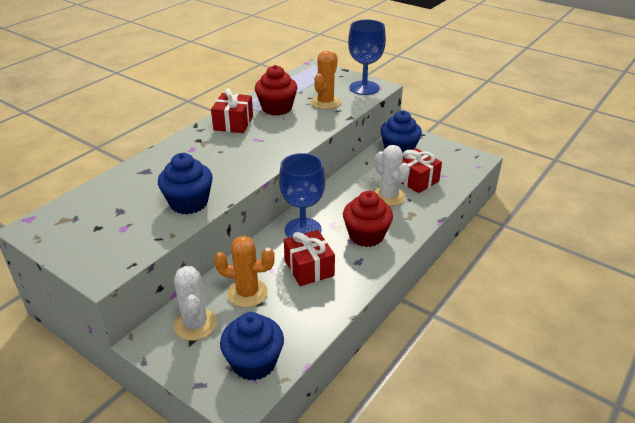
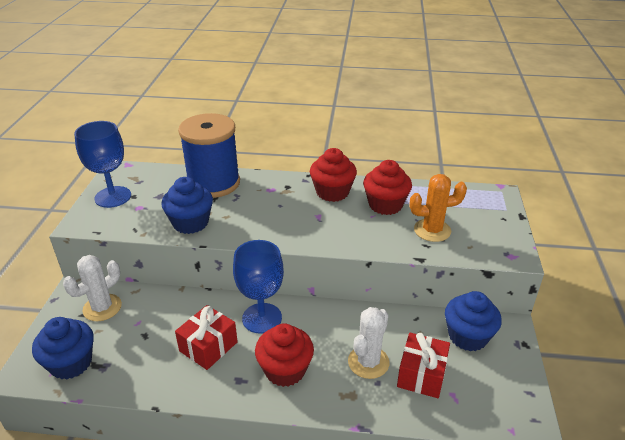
camera: 60 degrees right, 0 degrees up
red gift [211,88,253,133] -> red cupcake [310,148,357,202]
orange cactus [214,236,275,307] -> none
blue goblet [348,20,386,95] -> blue goblet moved to [74,121,131,208]
none -> blue spool [178,113,240,198]

